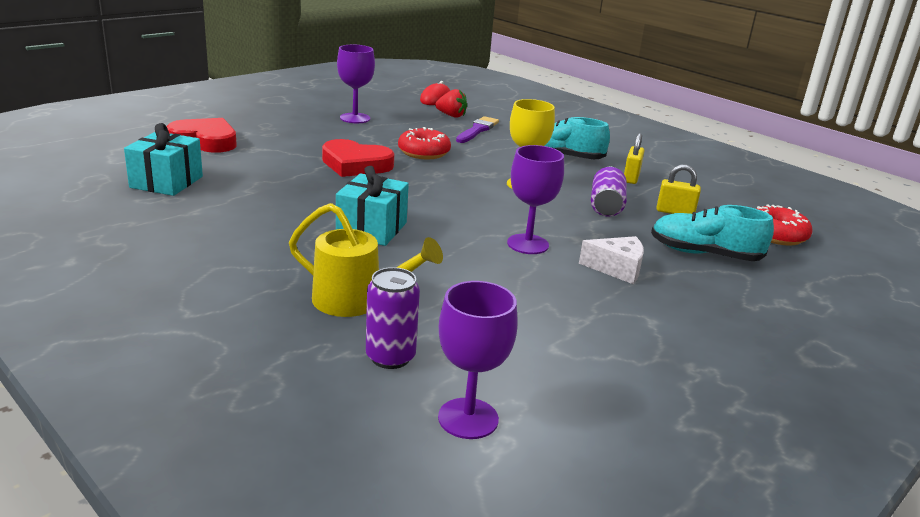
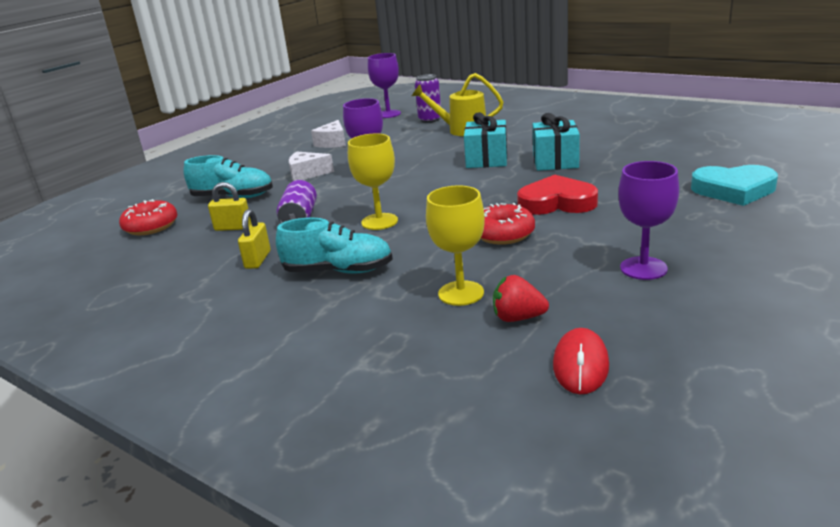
camera: 175 degrees right, 0 degrees up
turquoise gift [124,123,203,196] -> turquoise gift moved to [533,113,580,171]
red heart [167,118,237,153] -> turquoise heart [691,165,778,206]
purple brush [456,116,499,143] -> yellow goblet [426,186,485,306]
none -> white cheese [311,120,346,148]

